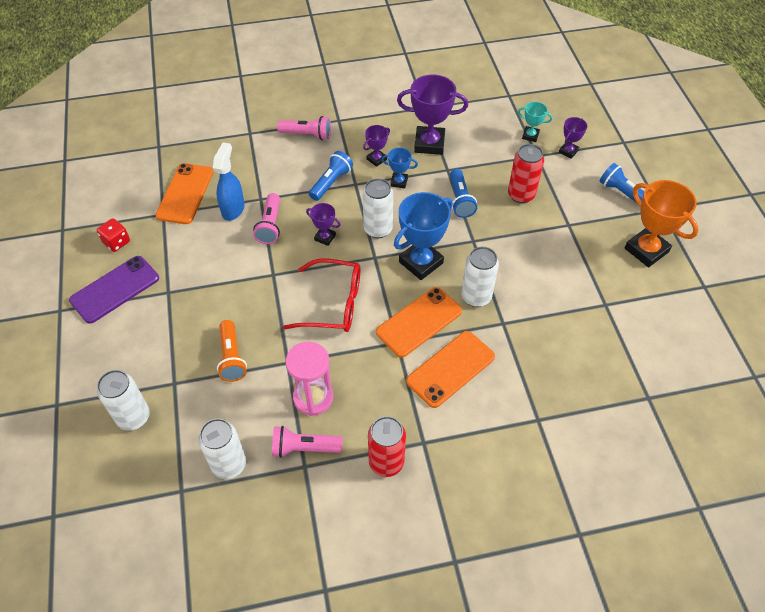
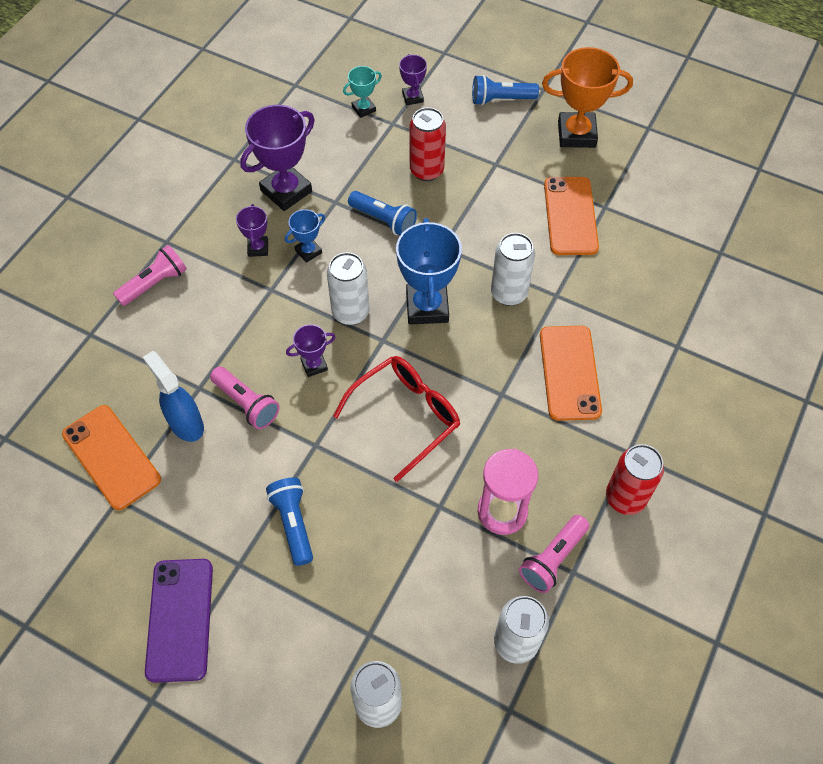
camera: 50 degrees left, 5 degrees up
red dice [97,218,130,252] -> none
orange flashlight [217,320,247,382] -> none
blue flashlight [309,151,353,201] -> blue flashlight moved to [266,478,313,566]
orange phone [376,287,462,358] -> orange phone moved to [544,177,599,255]

